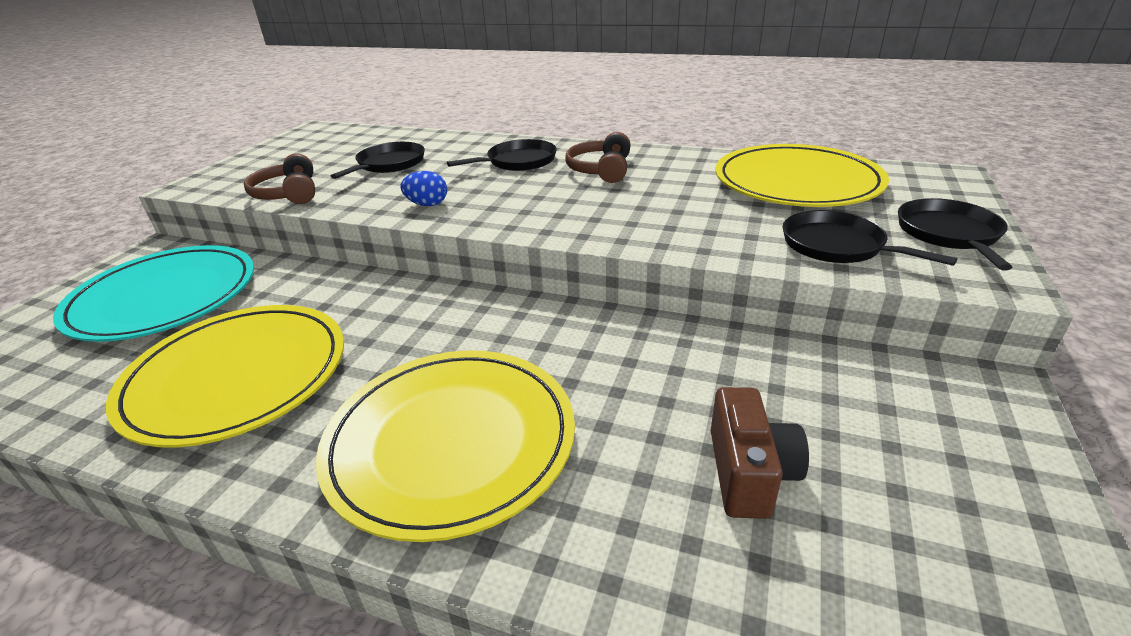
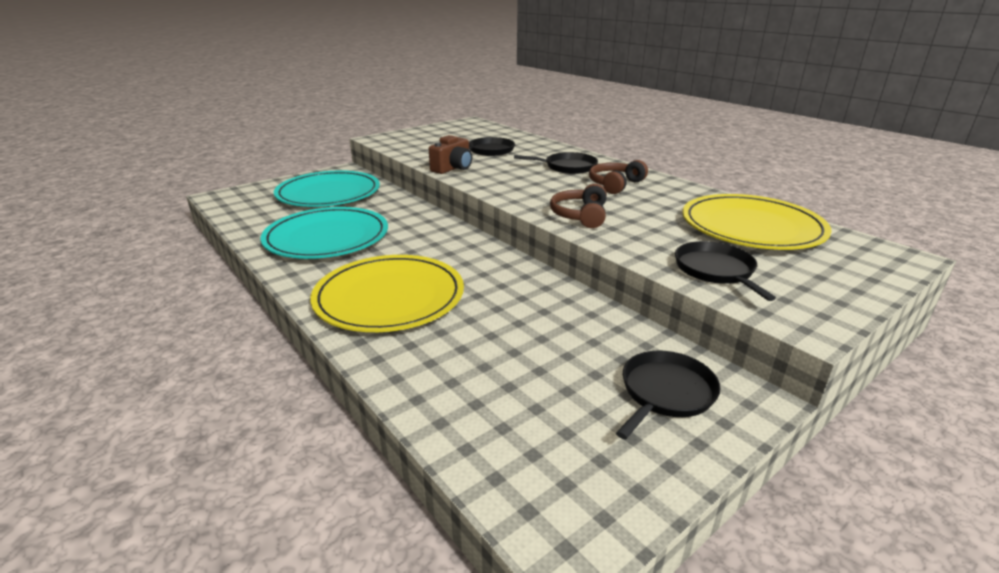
camera: 30 degrees right, 5 degrees down
yellow plate [106,305,344,448] -> turquoise plate [260,207,388,259]
brown headphones [244,153,315,204] -> brown headphones moved to [550,184,607,228]
blue egg [400,171,447,206] -> none
brown camera [711,387,809,519] -> brown camera moved to [429,135,472,174]
black pan [898,198,1013,271] -> black pan moved to [616,350,721,440]

